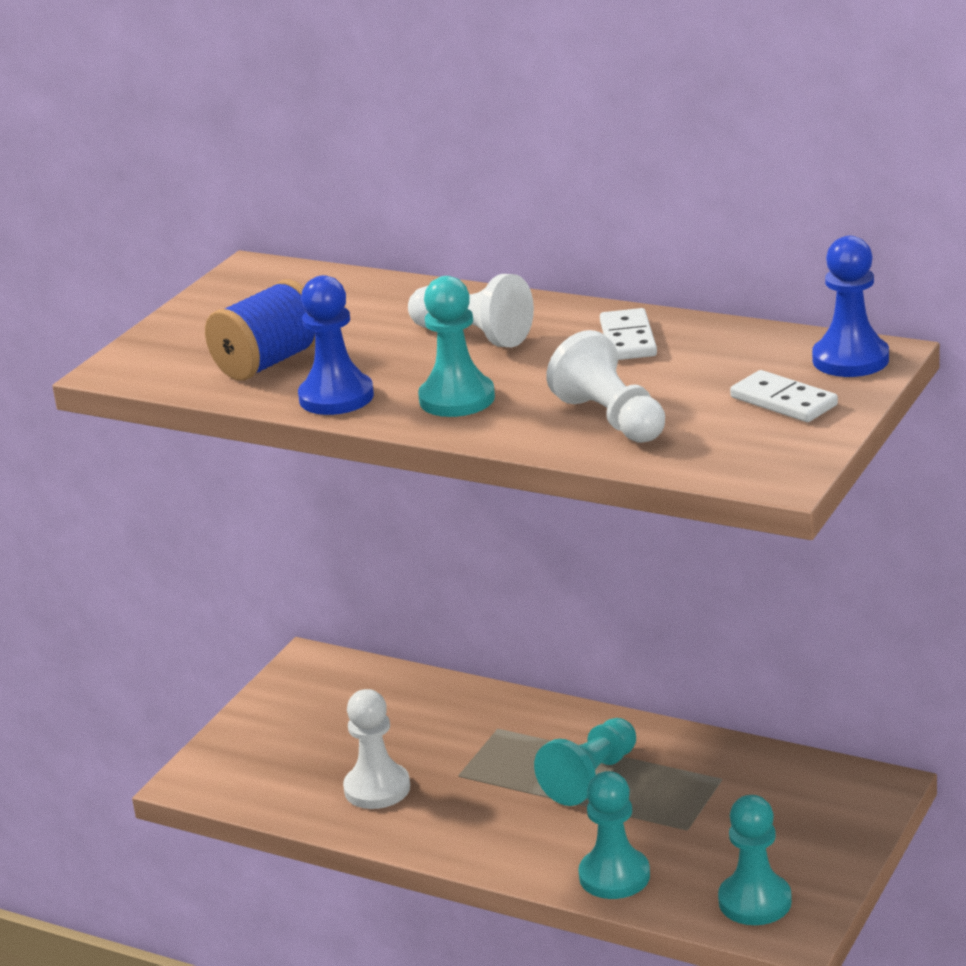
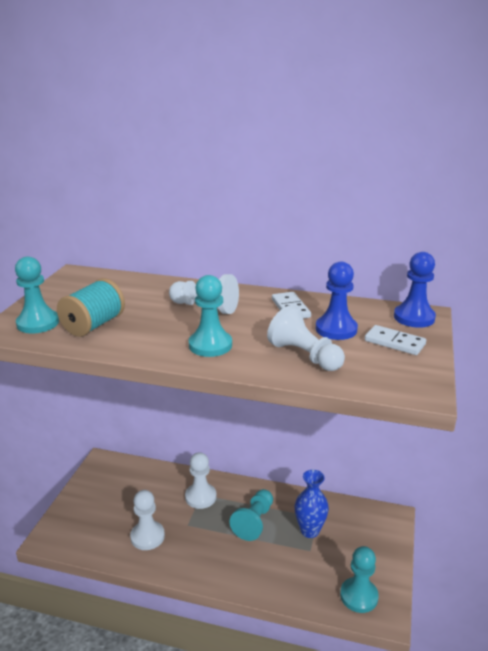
camera: 15 degrees left, 0 degrees up
blue spool [205,279,315,381] -> turquoise spool [57,278,125,337]
blue pawn [298,275,374,415] -> blue pawn moved to [316,261,358,340]
turquoise pawn [578,771,650,899] -> turquoise pawn moved to [15,256,59,334]
none -> white pawn [185,452,217,509]
none -> blue vase [295,470,329,538]

